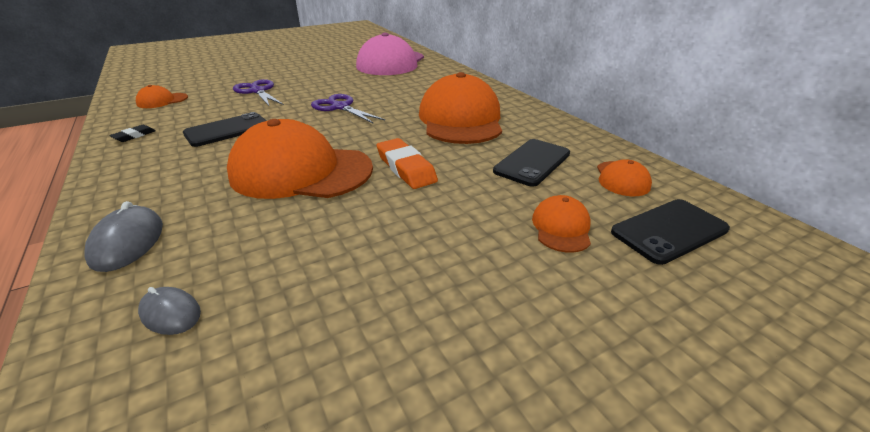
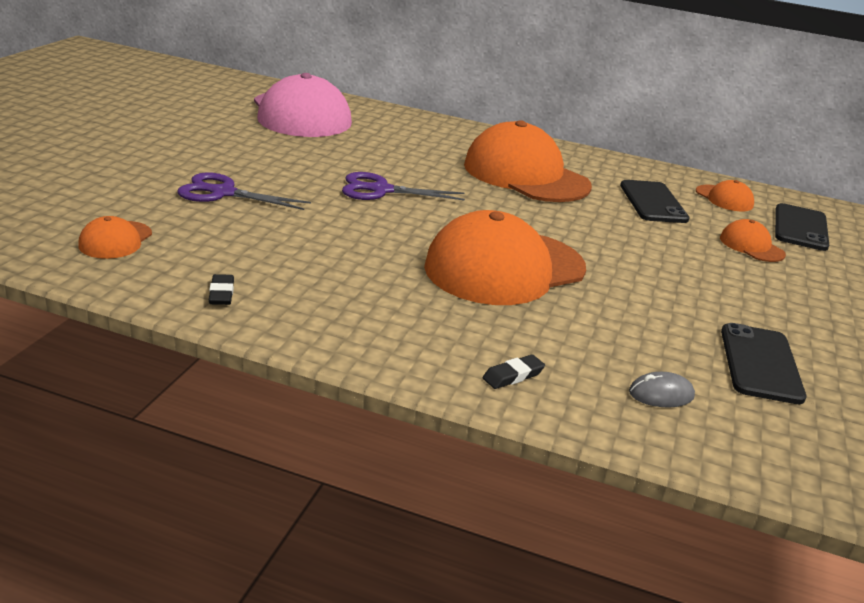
camera: 45 degrees left, 5 degrees down
grey mouse [85,201,163,272] -> black eraser [483,354,545,389]
black phone [183,112,266,147] -> black phone moved to [721,323,806,404]
orange eraser [377,138,438,189] -> none

